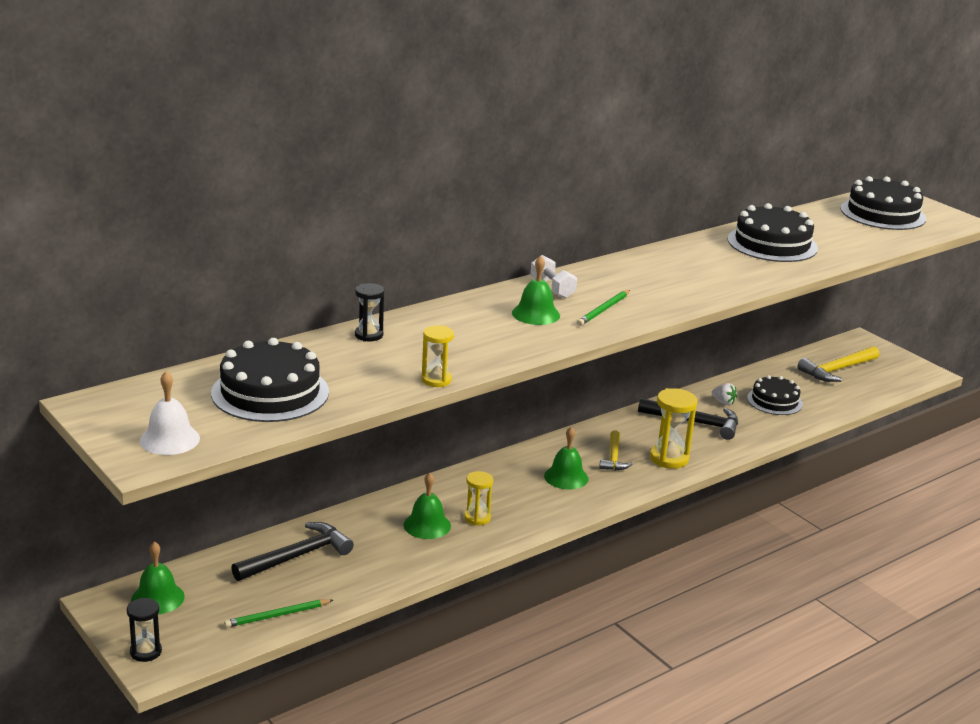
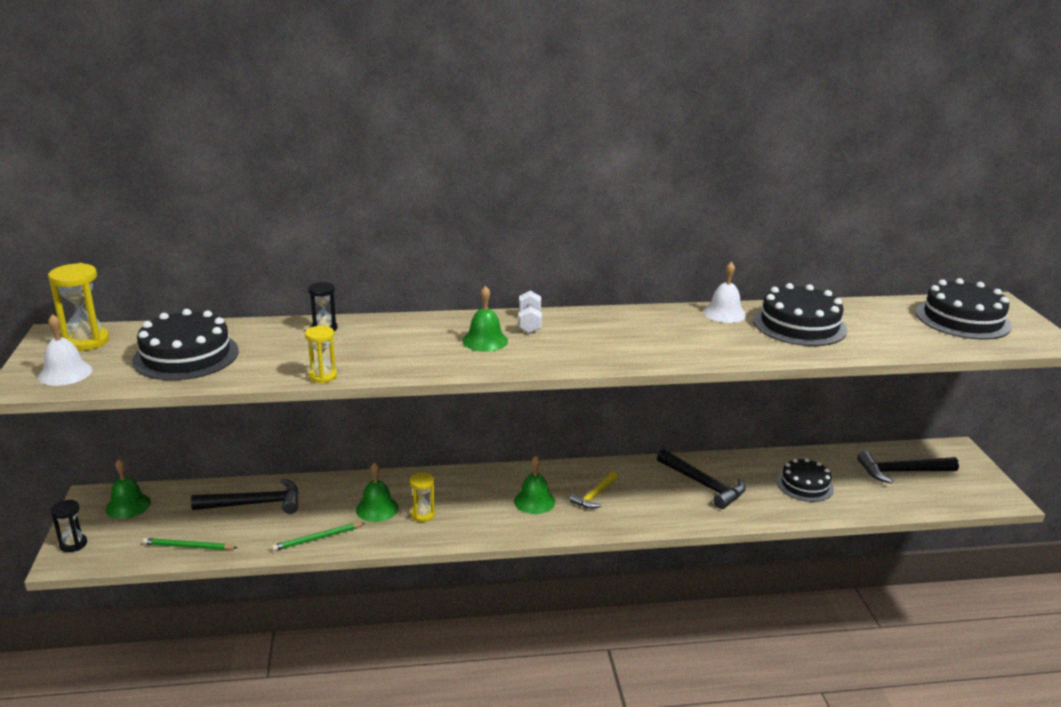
camera: 30 degrees right, 0 degrees up
green pencil [577,290,630,326] -> green pencil moved to [272,523,365,551]
yellow hourglass [650,388,697,469] -> yellow hourglass moved to [48,263,109,351]
white strawberry [712,383,737,405] -> none
yellow hammer [797,346,879,382] -> black hammer [857,451,959,484]
none -> white bell [703,262,746,323]

